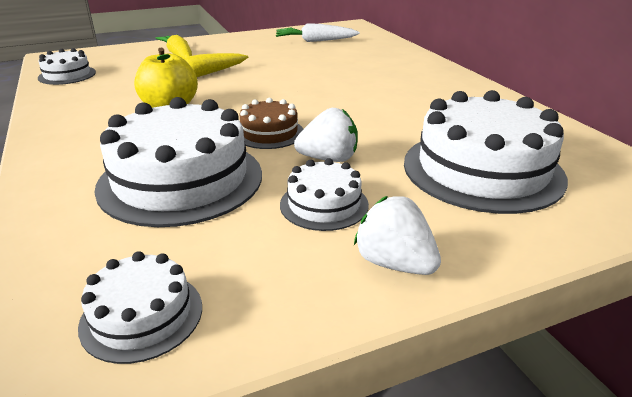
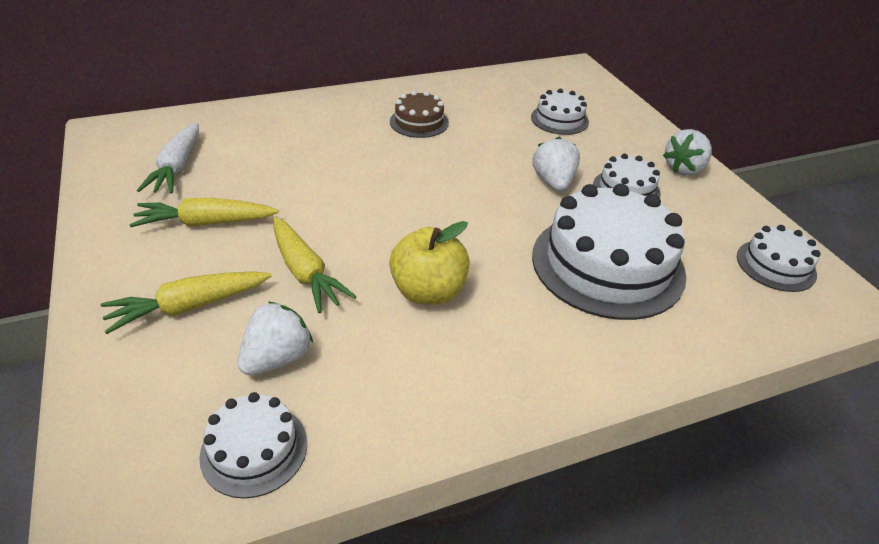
camera: 90 degrees left, 10 degrees up
brown cake [240,98,303,149] -> brown cake moved to [390,91,449,138]
white cake [404,90,568,214] -> white cake [531,89,589,135], size x0.51
none -> yellow carrot [129,197,279,227]
none -> white strawberry [237,302,313,375]

